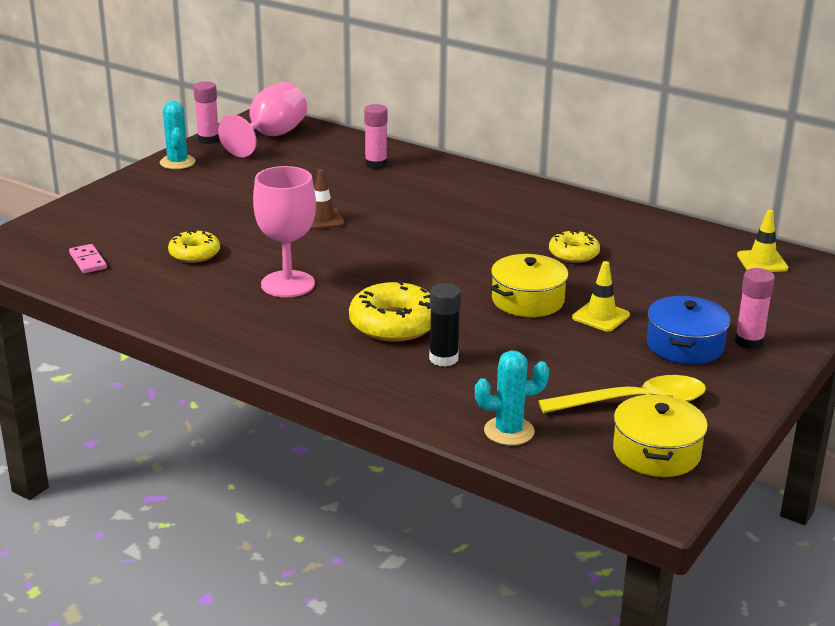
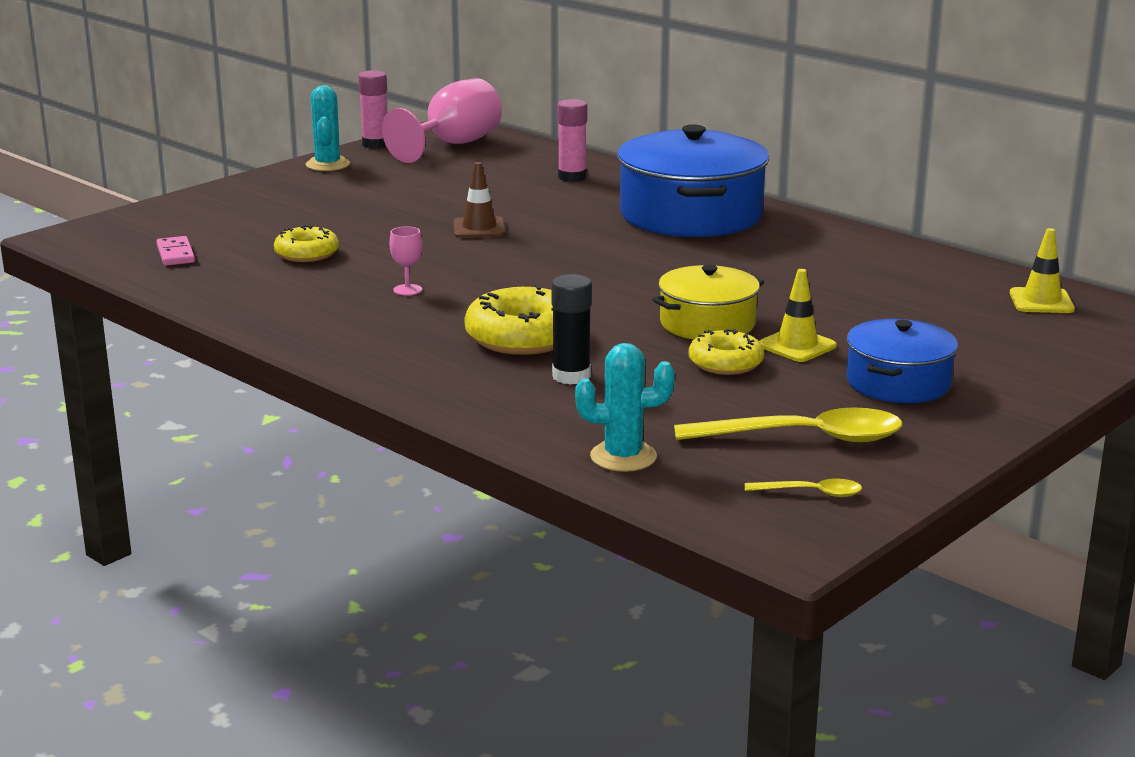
camera: 10 degrees right, 5 degrees down
pink goblet [253,166,316,298] -> pink goblet [389,226,422,296], size x0.42
yellow donut [549,230,600,263] -> yellow donut moved to [689,329,764,375]
yellow pot [613,394,708,477] -> yellow spoon [745,479,862,497]
pink glue stick [735,268,775,349] -> none
none -> blue pot [617,124,769,237]

